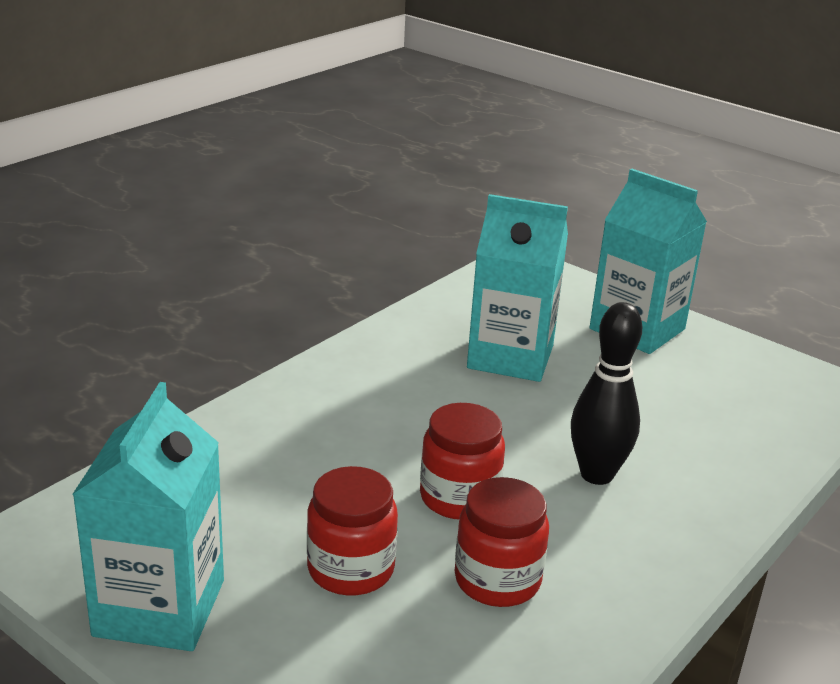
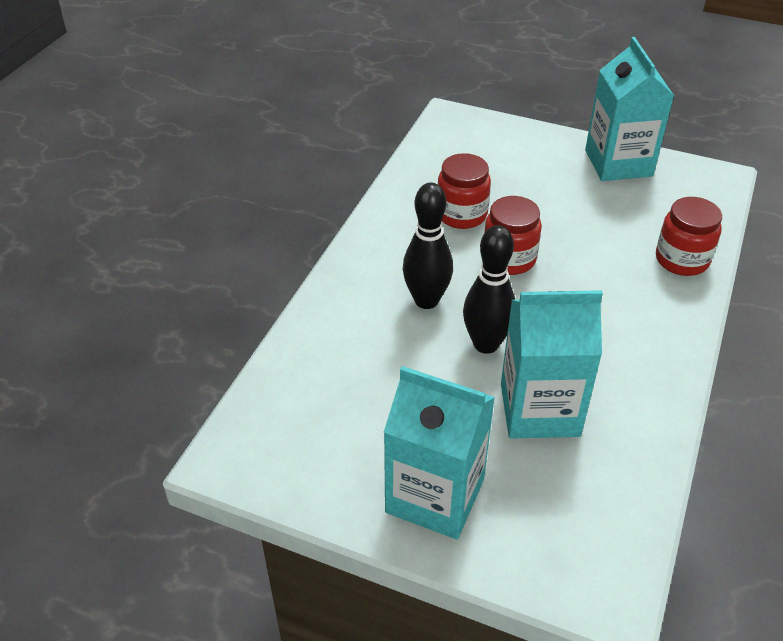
camera: 165 degrees right, 15 degrees up
red jar [307,466,398,596] -> red jar moved to [656,197,722,276]
none -> black bowling pin [463,225,515,354]

